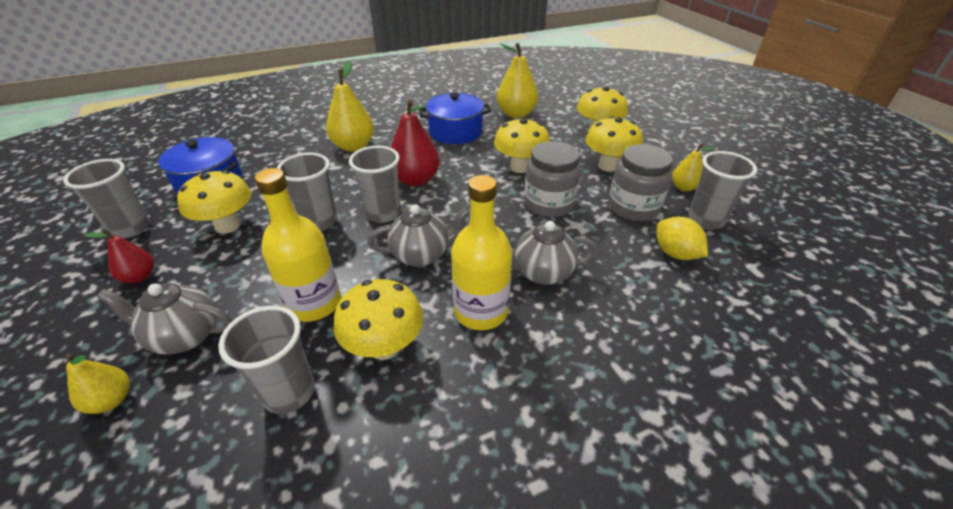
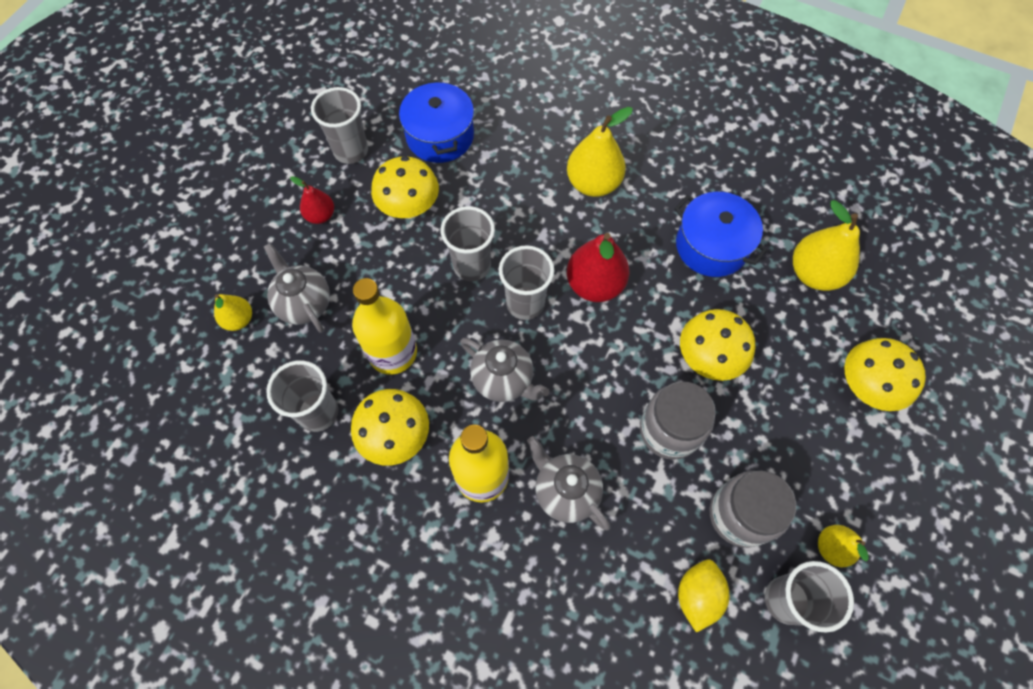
camera: 50 degrees right, 25 degrees up
yellow mushroom [585,116,643,172] -> none

